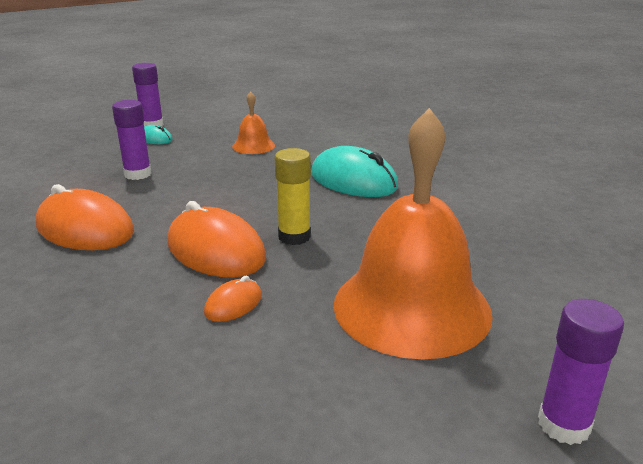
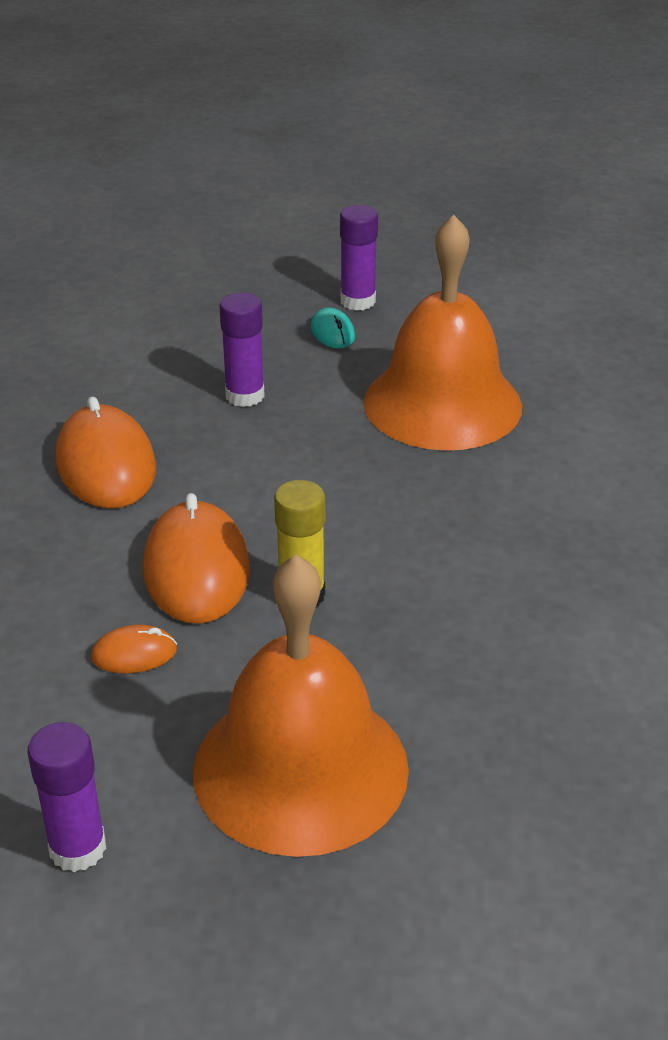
camera: 40 degrees right, 10 degrees up
orange bell [232,91,275,154] -> orange bell [363,215,522,451], size x2.24
turquoise mouse [311,146,398,197] -> none
purple glue stick [538,299,624,445] -> purple glue stick moved to [28,722,106,872]

